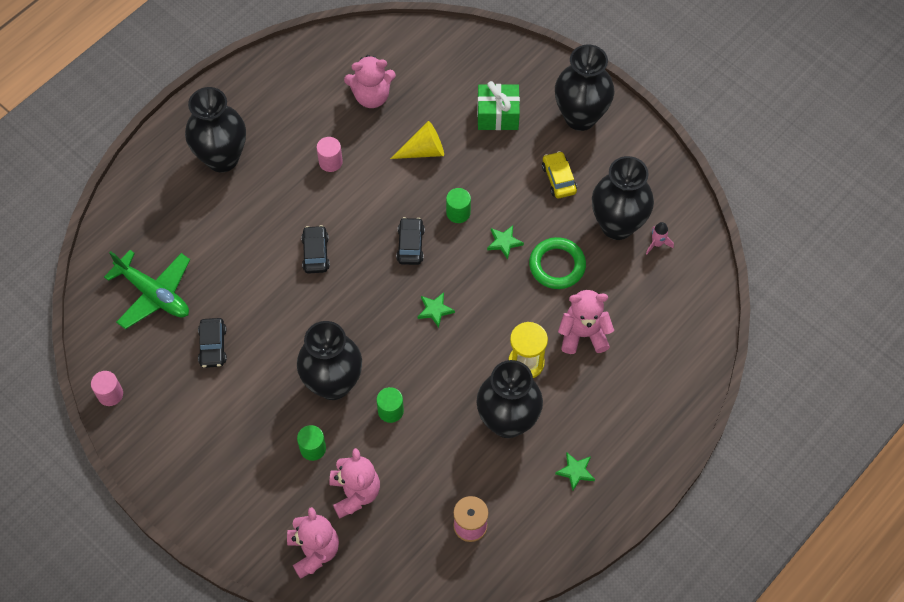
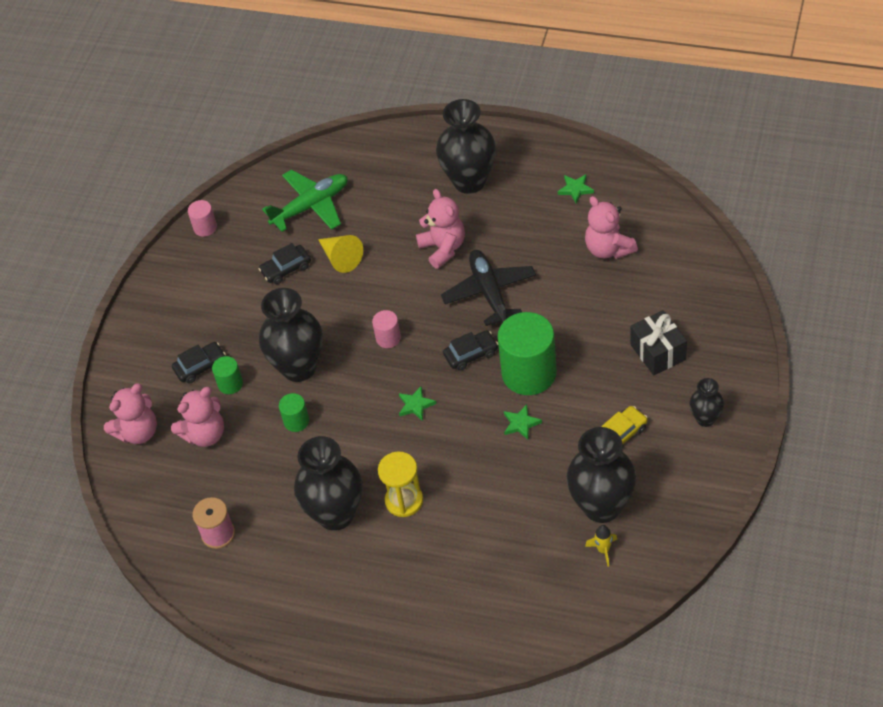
camera: 70 degrees right, 10 degrees down
green plane [104,250,190,329] -> green plane turned 135 degrees counterclockwise [262,169,348,232]
black car [301,225,330,274] -> black car moved to [172,342,226,384]
pink cylinder [317,137,343,172] -> pink cylinder moved to [372,310,401,348]
yellow cone [390,121,444,159] -> yellow cone moved to [318,235,363,273]
green cylinder [446,188,471,223] -> green cylinder [497,312,557,395], size x2.12
green gift [477,81,520,130] -> black gift [631,310,687,376]
green ring [529,237,586,289] -> none
black vase [555,45,614,131] -> black vase [689,378,724,427], size x0.51
green star [555,452,595,491] -> green star moved to [558,174,594,204]
pink teddy bear [558,290,614,354] -> pink teddy bear moved to [416,189,465,269]
pink rocket [646,222,674,255] -> yellow rocket [585,525,617,567]
none -> black plane [441,250,536,326]

